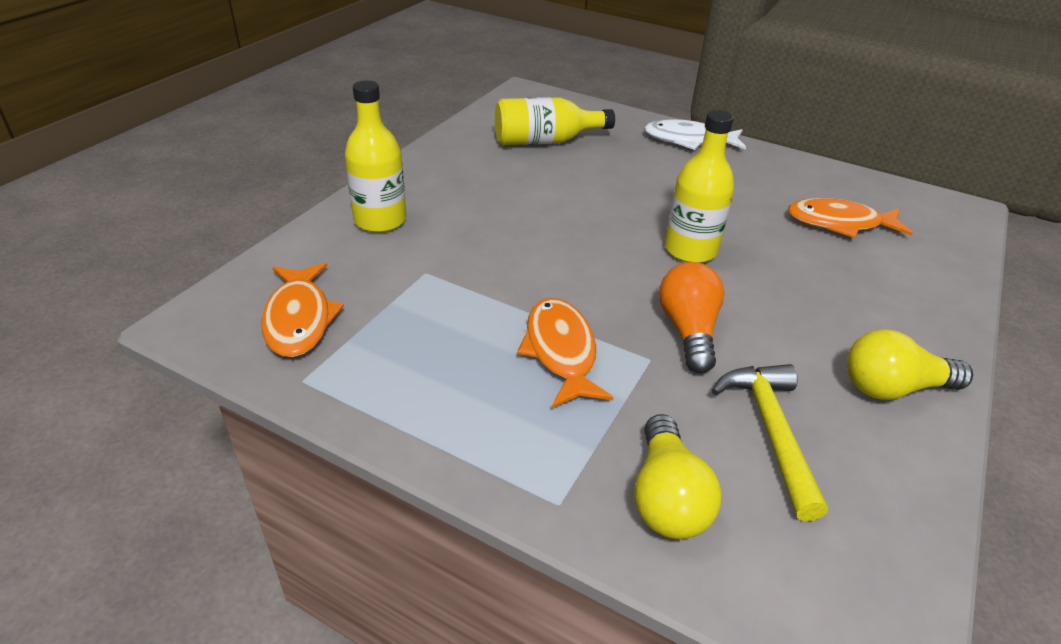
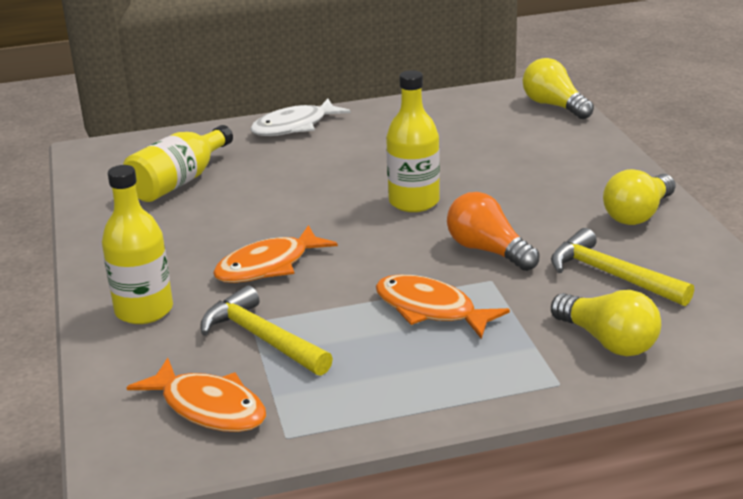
camera: 40 degrees left, 10 degrees down
orange fish [788,198,913,238] -> orange fish moved to [213,225,338,283]
none -> yellow hammer [201,285,333,376]
none -> yellow light bulb [523,58,594,119]

